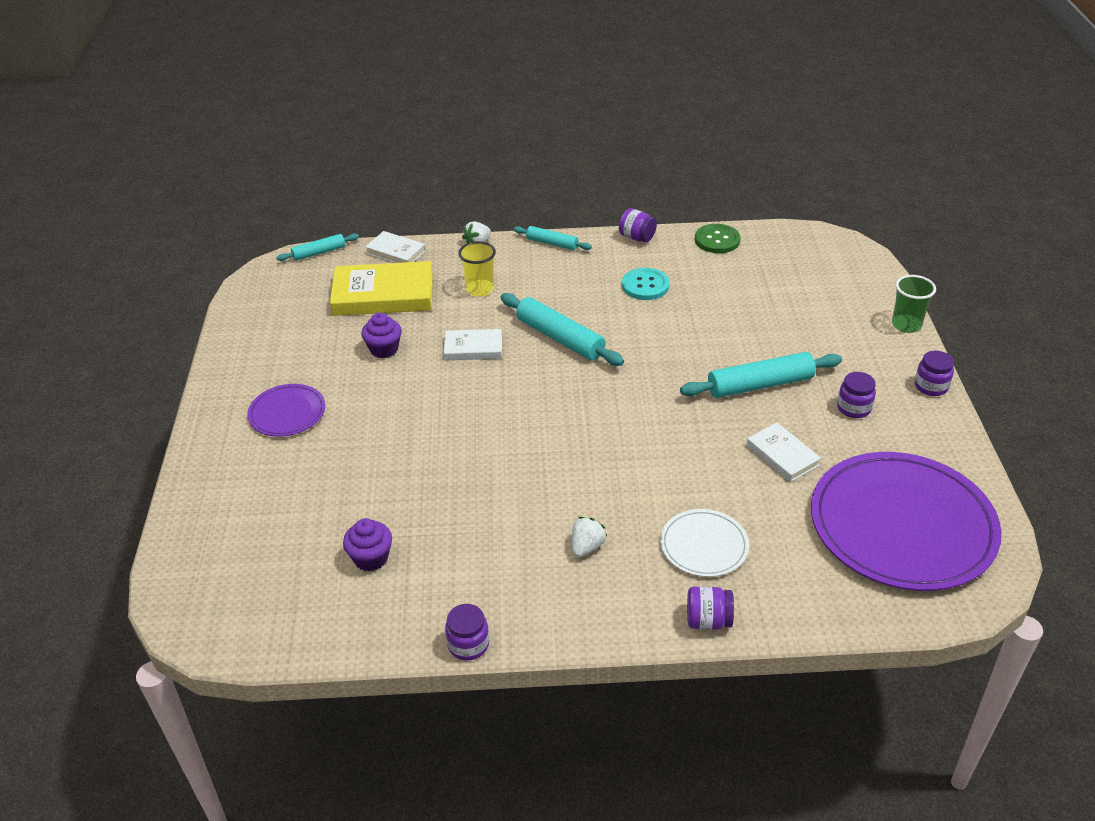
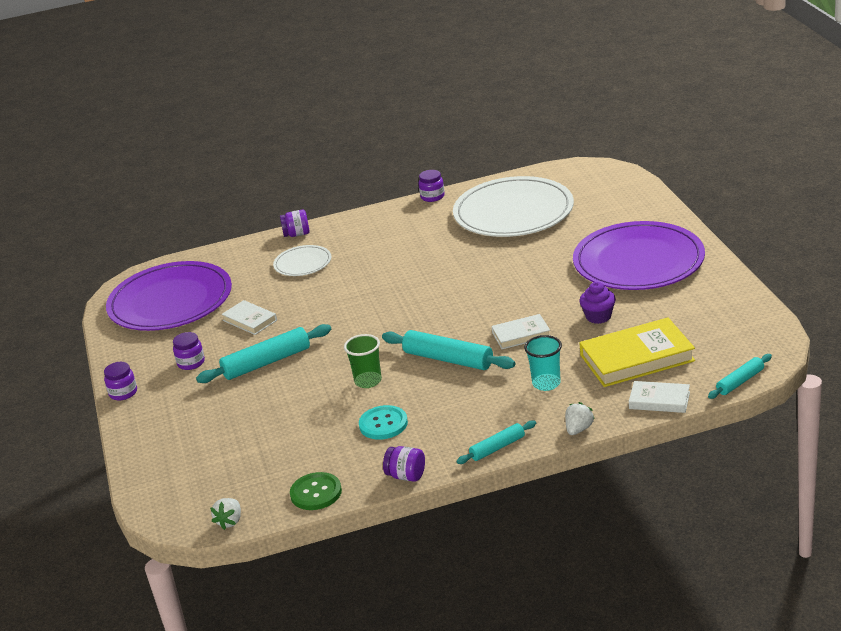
camera: 170 degrees right, 10 degrees down
purple plate [247,384,325,437] -> purple plate [573,221,705,290], size x2.10
purple cupcake [343,518,392,572] -> white plate [453,176,574,237]
yellow cup [458,241,496,297] -> turquoise cup [524,335,562,391]
turquoise rolling pin [513,226,592,250] -> turquoise rolling pin turned 45 degrees counterclockwise [457,420,536,464]
white strawberry [572,517,607,557] -> white strawberry moved to [210,498,241,530]
green cup [892,275,936,333] -> green cup moved to [344,334,382,388]

